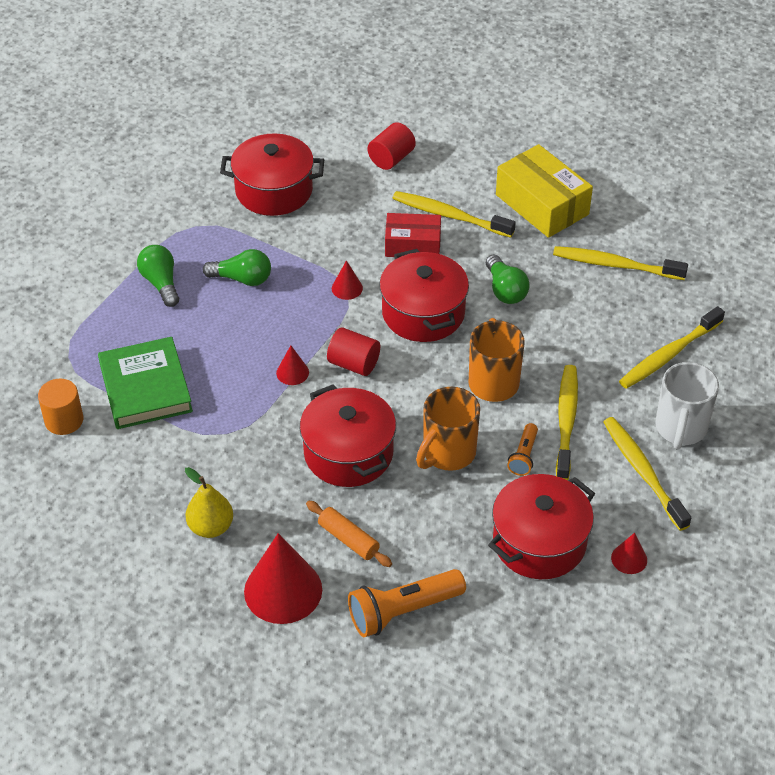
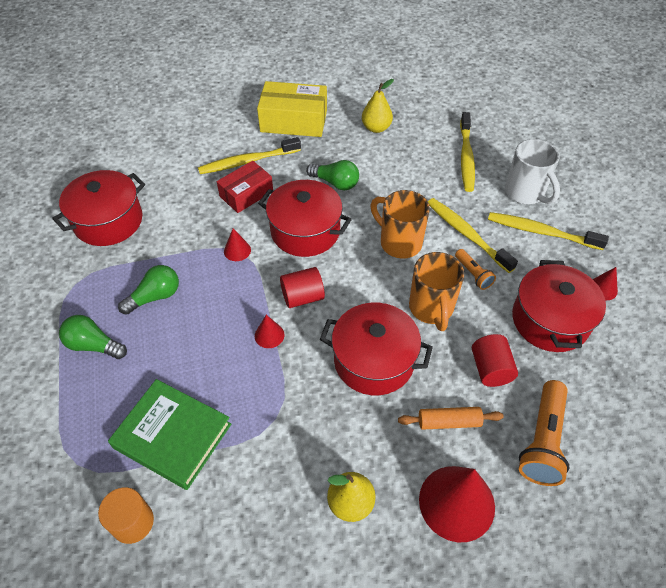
camera: 45 degrees left, 5 degrees up
red cylinder [367,122,416,170] -> red cylinder moved to [472,334,518,387]
yellow toothbrush [553,246,688,280] -> yellow pear [362,79,394,133]

